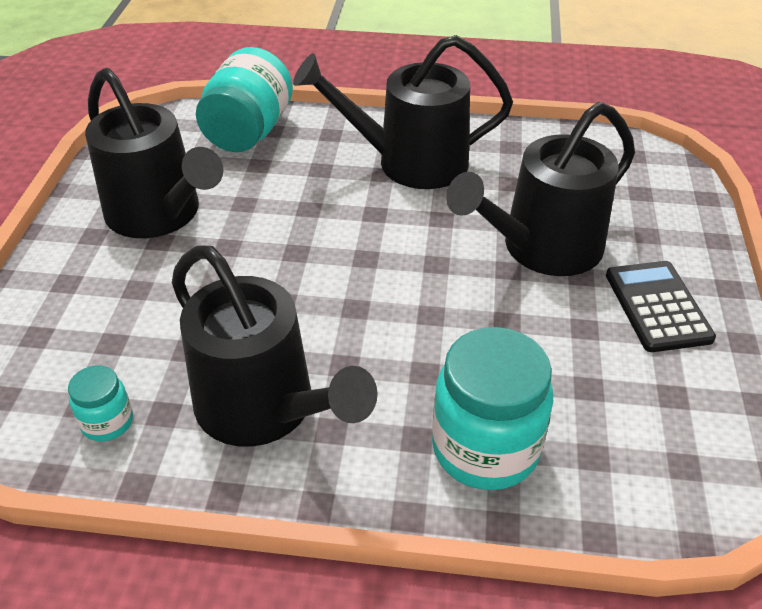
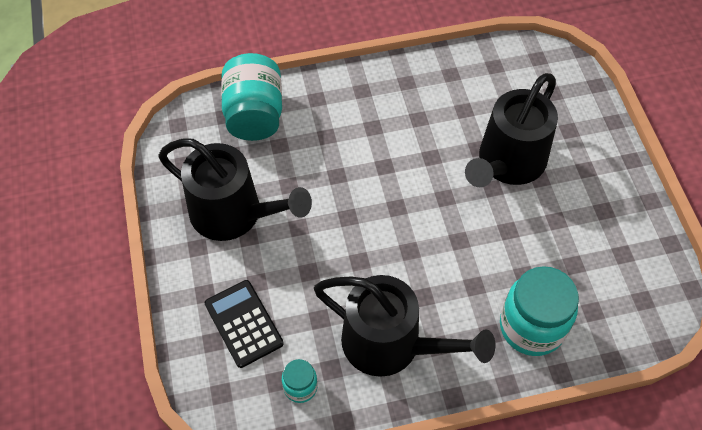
camera: 20 degrees left, 15 degrees up
black watering can [293,35,513,189] -> none
black calculator [606,261,716,352] -> black calculator moved to [205,280,284,368]

